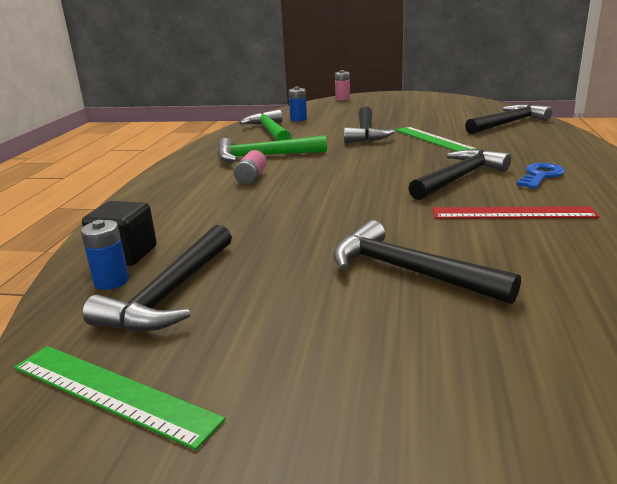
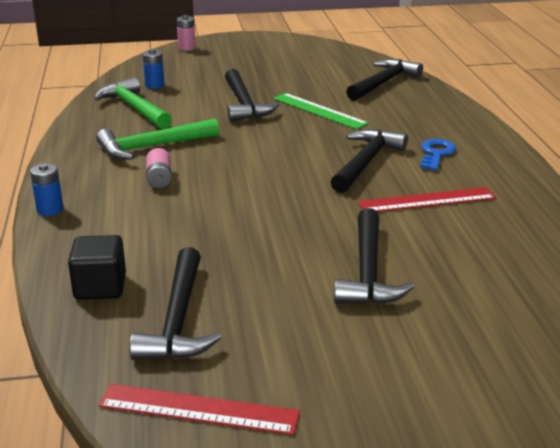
camera: 20 degrees left, 5 degrees up
green ruler [14,346,225,450] -> red ruler [98,384,300,435]
blue battery [81,220,129,290] -> blue battery moved to [30,163,63,216]
black hammer [333,220,521,304] -> black hammer turned 105 degrees counterclockwise [334,208,415,305]

